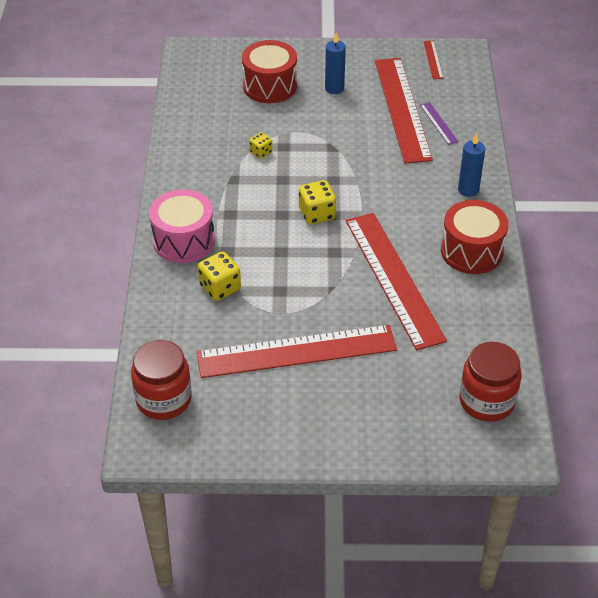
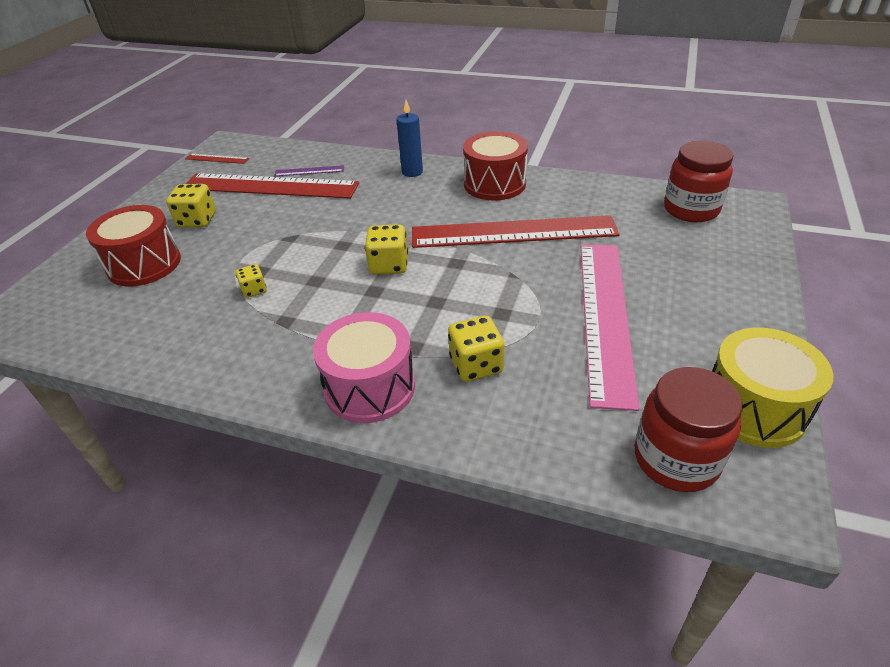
camera: 70 degrees left, 5 degrees down
red ruler [197,325,397,378] -> pink ruler [581,244,640,411]
blue candle [325,33,346,94] -> yellow dice [166,184,216,227]
none -> yellow drum [712,328,833,448]

